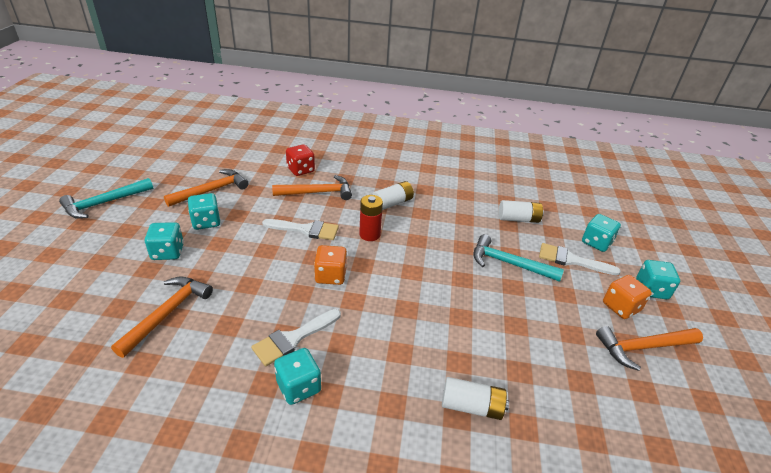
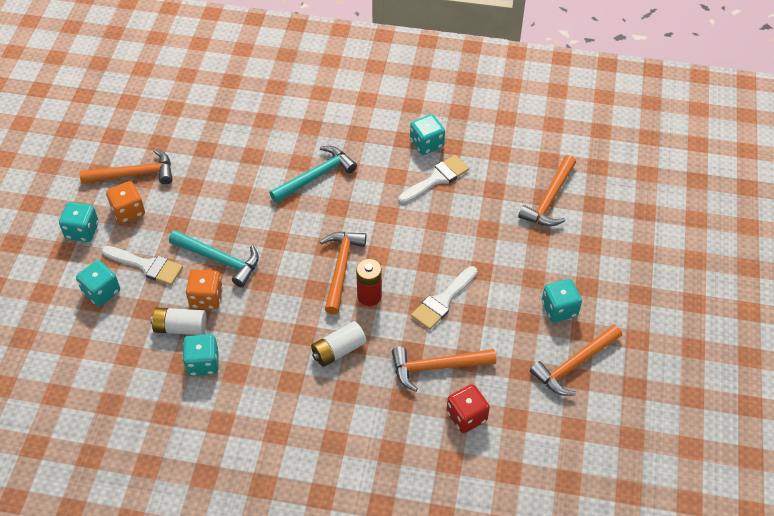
camera: 175 degrees left, 15 degrees up
turquoise hammer [59,178,153,219] -> turquoise hammer moved to [270,146,357,203]
turquoise dice [145,222,184,260] -> turquoise dice moved to [183,334,219,376]
white brush [262,219,339,240] -> white brush turned 60 degrees counterclockwise [411,266,478,330]
orange dice [314,245,347,285] -> orange dice moved to [186,269,223,310]
white battery [442,377,509,420] -> none
none -> orange hammer [320,232,367,314]

